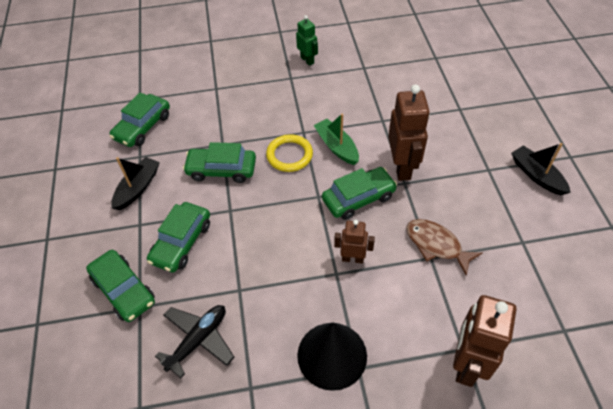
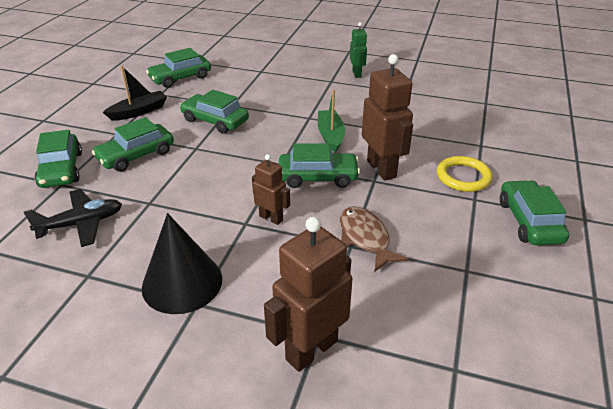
camera: 25 degrees right, 15 degrees down
yellow ring [266,134,313,172] -> yellow ring moved to [437,156,493,192]
brown robot [388,84,430,181] -> brown robot turned 45 degrees counterclockwise [362,54,413,181]
black boat [511,143,571,195] -> green car [500,180,569,245]

